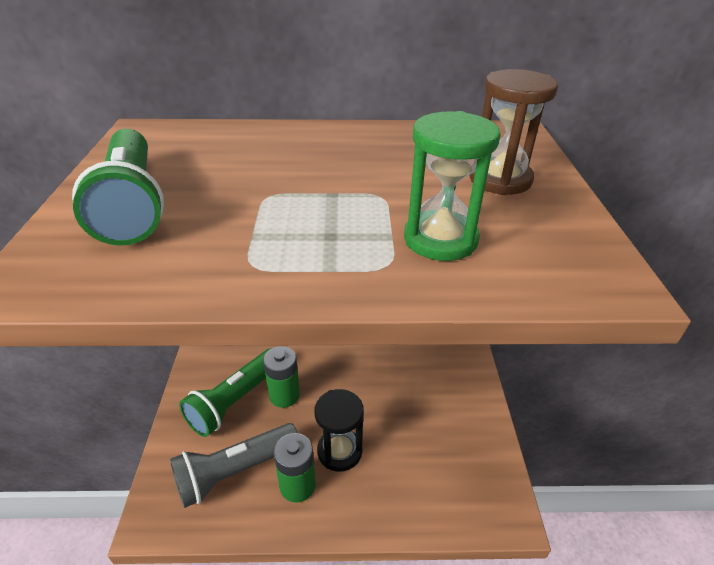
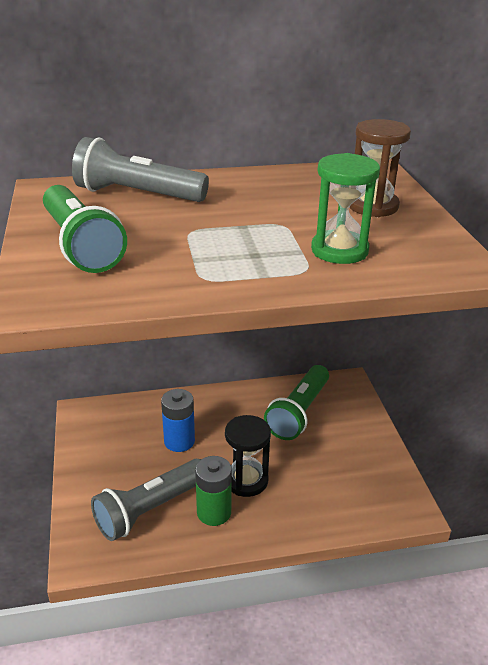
camera: 10 degrees left, 5 degrees down
green flashlight [179,348,272,437] -> green flashlight moved to [264,365,329,440]
green battery [263,346,300,408] -> blue battery [161,389,195,452]
none -> grey flashlight [72,137,209,202]

